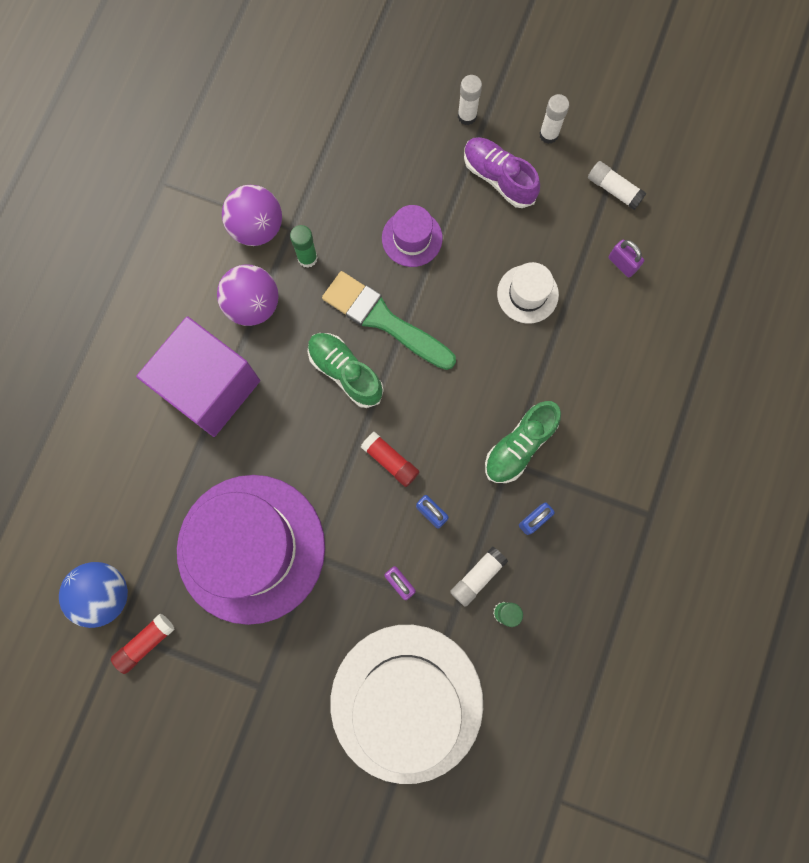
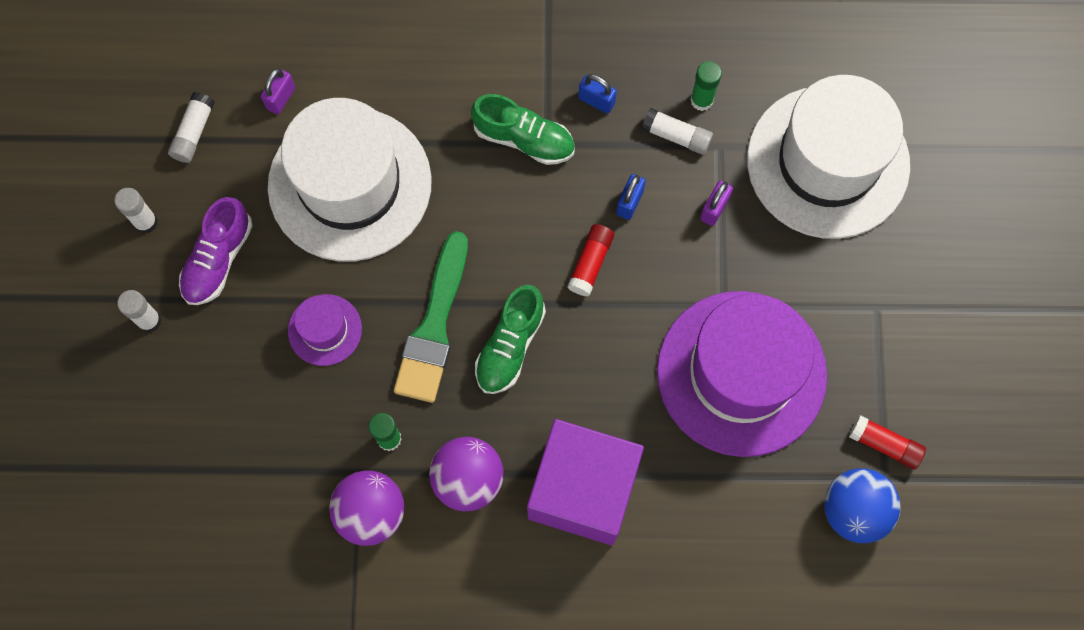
camera: 110 degrees left, 5 degrees down
white hat [497,262,559,324] -> white hat [268,98,432,261], size x2.27

